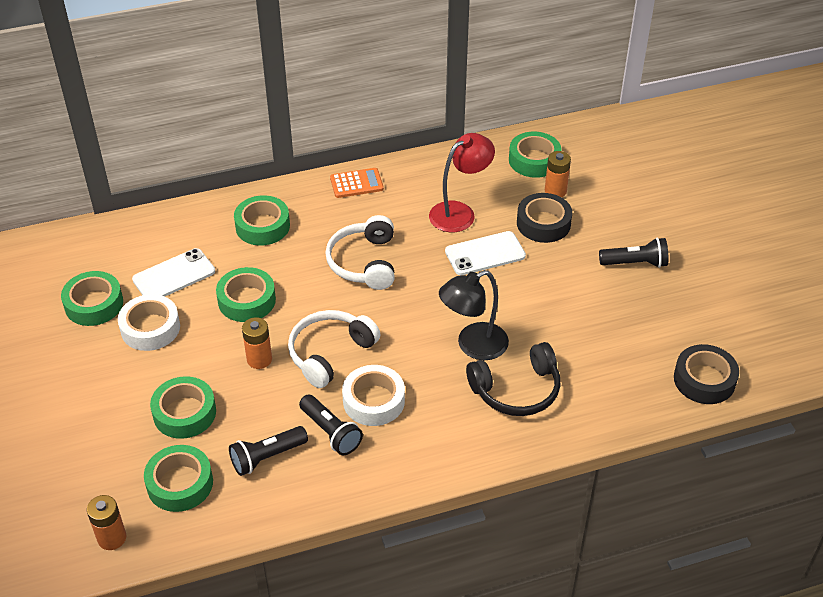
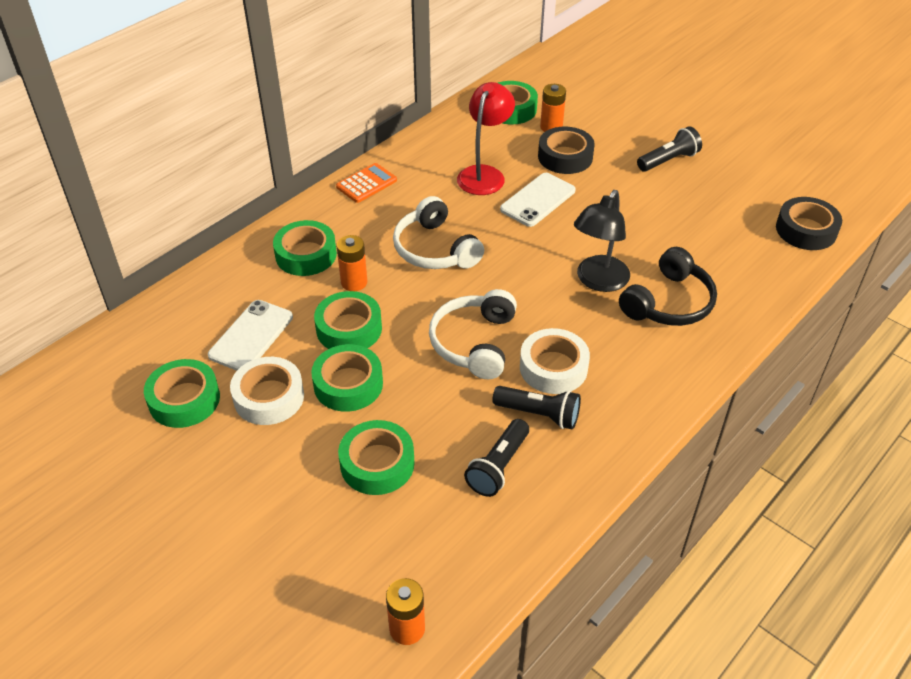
camera: 30 degrees left, 0 degrees up
green tape [144,445,213,512] -> green tape moved to [311,344,383,412]
orange battery [242,317,272,369] -> orange battery moved to [336,235,367,291]

